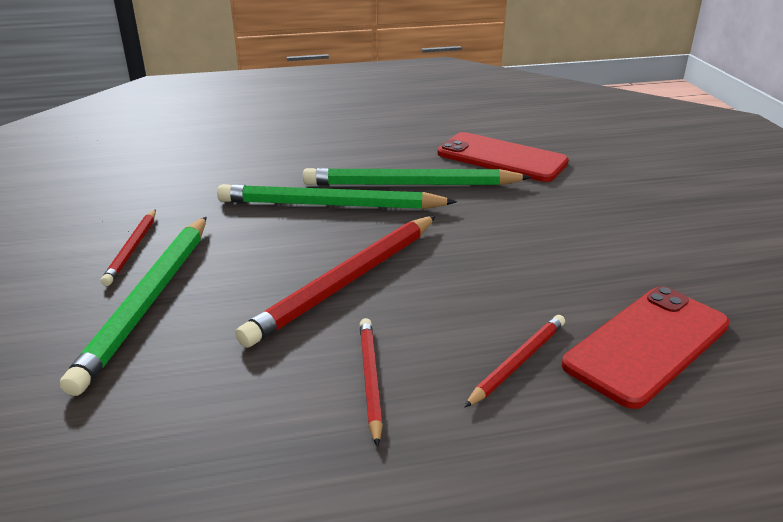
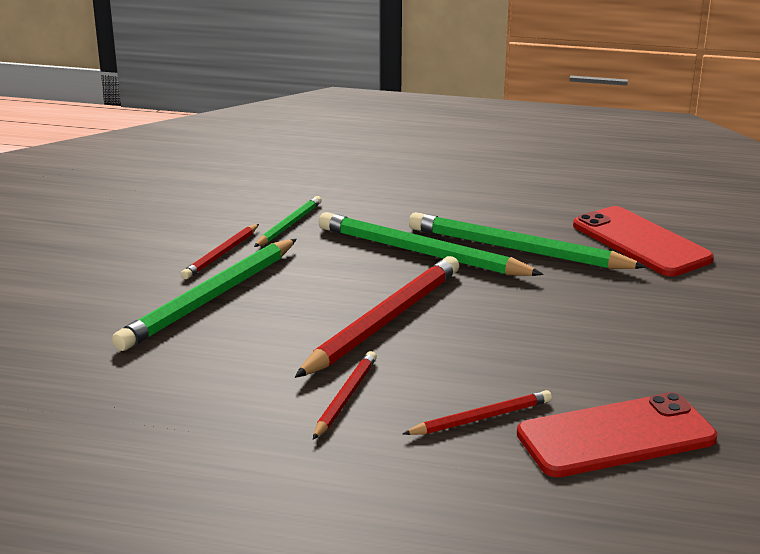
camera: 25 degrees right, 5 degrees down
red pencil [235,216,436,348] -> red pencil turned 150 degrees clockwise [295,256,459,378]
none -> green pencil [254,196,322,247]

